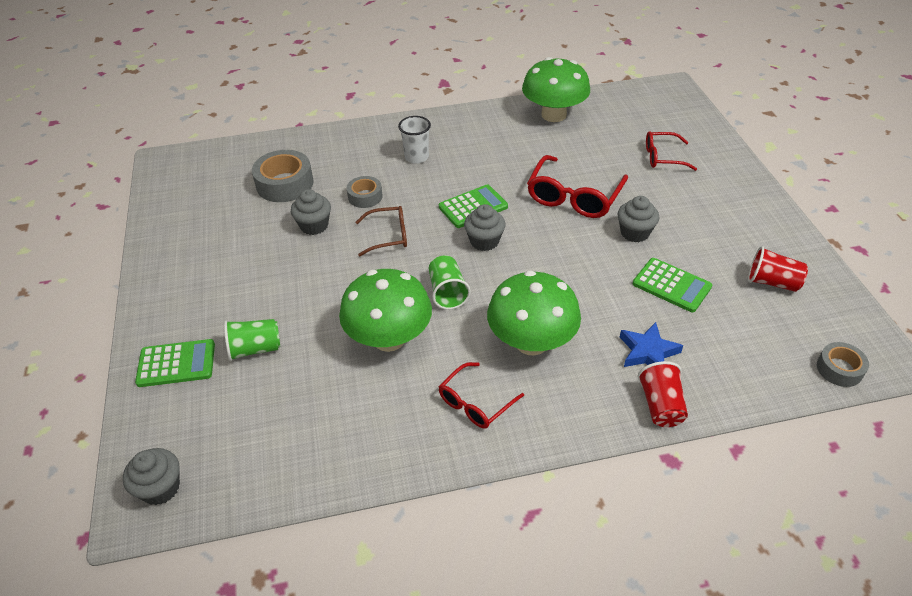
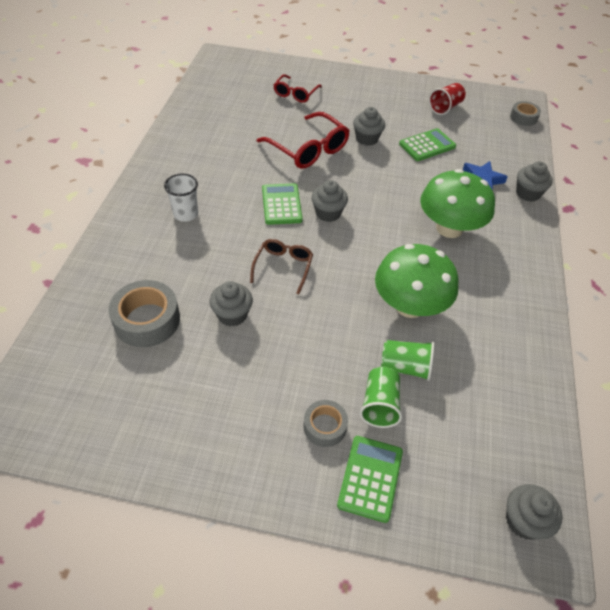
camera: 70 degrees left, 5 degrees up
grey tape [347,176,383,208] -> grey tape moved to [303,400,348,447]
green cup [429,255,471,310] -> green cup moved to [381,340,434,381]
red glasses [439,362,524,429] -> none
green mushroom [522,57,590,122] -> none
red cup [638,361,688,427] -> grey cupcake [516,161,553,202]

